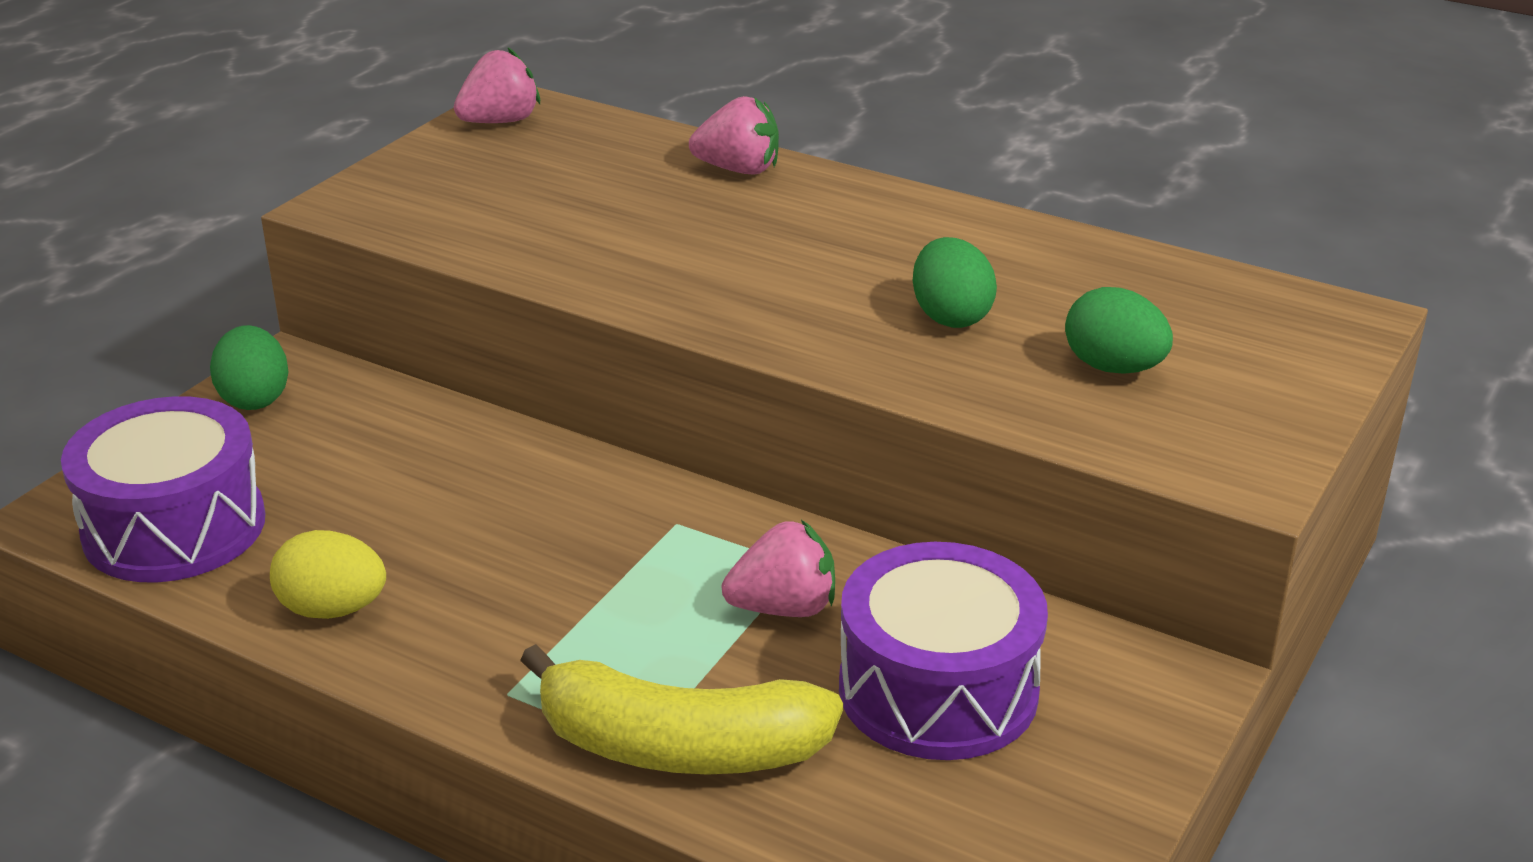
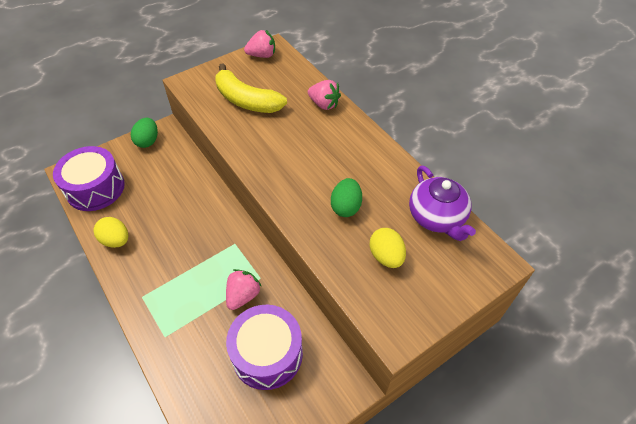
camera: 25 degrees right, 20 degrees up
yellow banana [520,644,843,775] -> yellow banana moved to [215,63,287,113]
pink strawberry [721,520,835,617] -> pink strawberry turned 75 degrees counterclockwise [226,269,262,310]
green egg [1065,287,1173,373] -> yellow egg [370,228,406,268]
none -> purple teapot [409,165,476,241]

